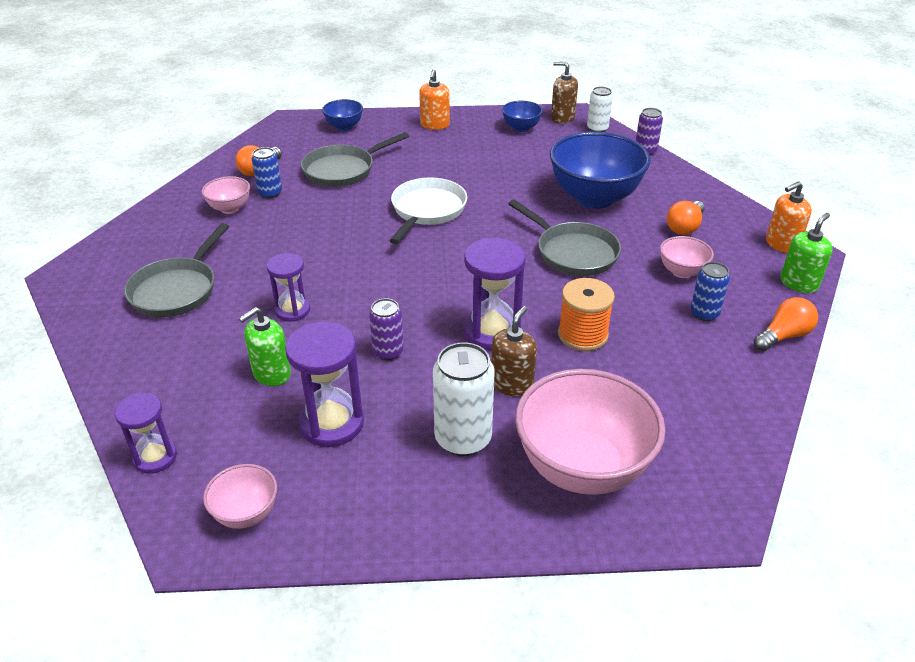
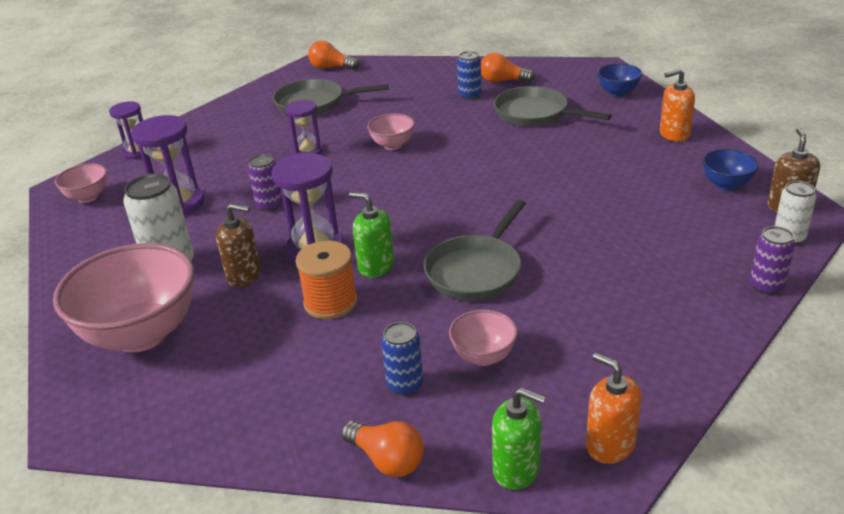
camera: 75 degrees right, 5 degrees down
pink bowl [202,176,250,214] -> pink bowl moved to [367,113,415,150]
green soap dispenser [239,307,291,386] -> green soap dispenser moved to [349,192,394,277]
white pan [389,177,467,244] -> none
blue bowl [550,132,651,209] -> none
orange light bulb [667,201,705,235] -> orange light bulb moved to [308,41,359,70]

